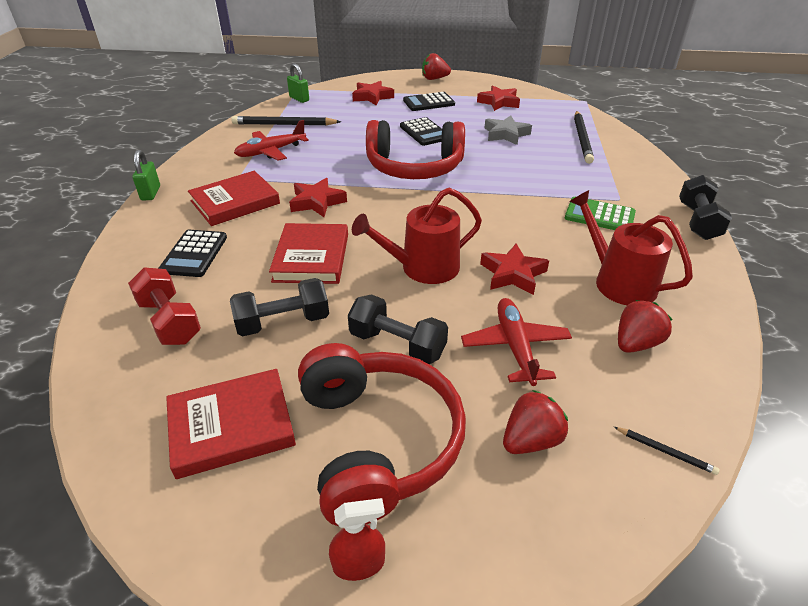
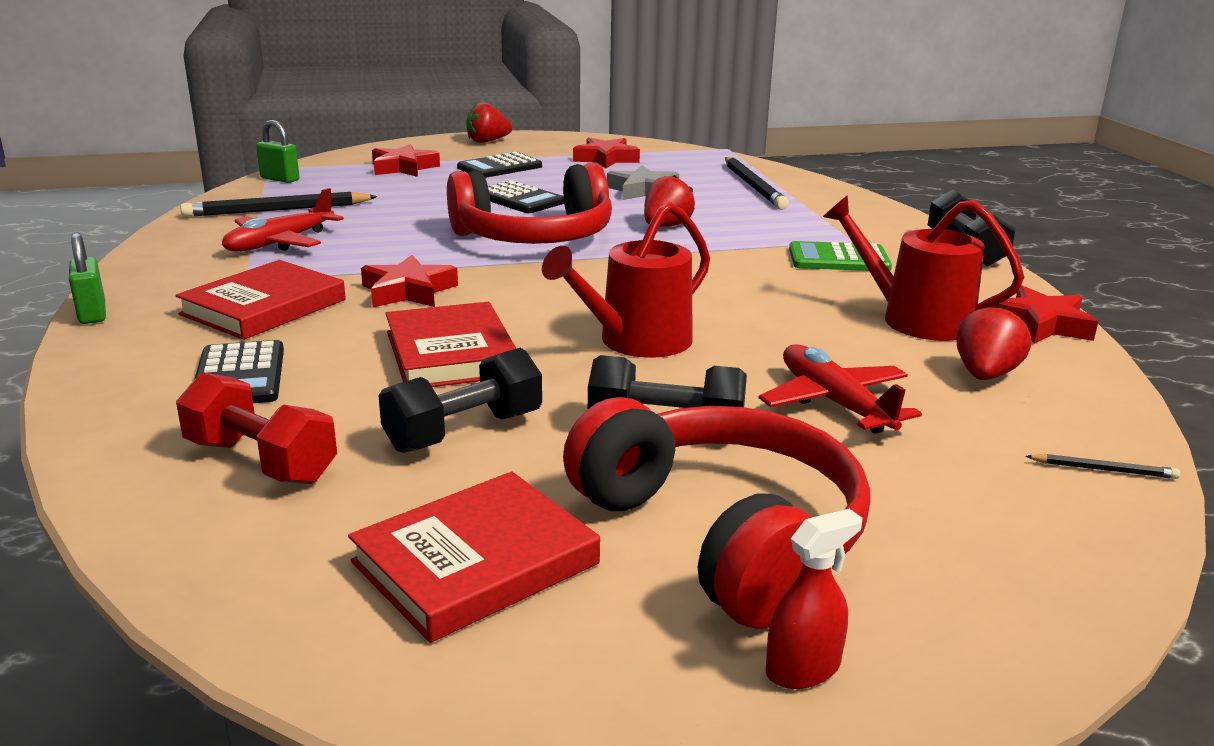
camera: 20 degrees left, 15 degrees down
red star [480,244,549,295] -> red star moved to [992,285,1098,344]
red strawberry [503,390,568,454] -> red strawberry moved to [644,175,695,227]

